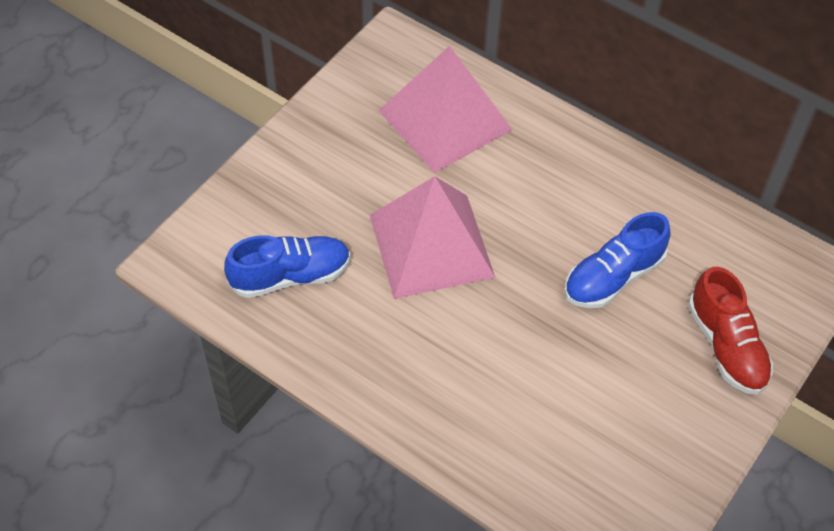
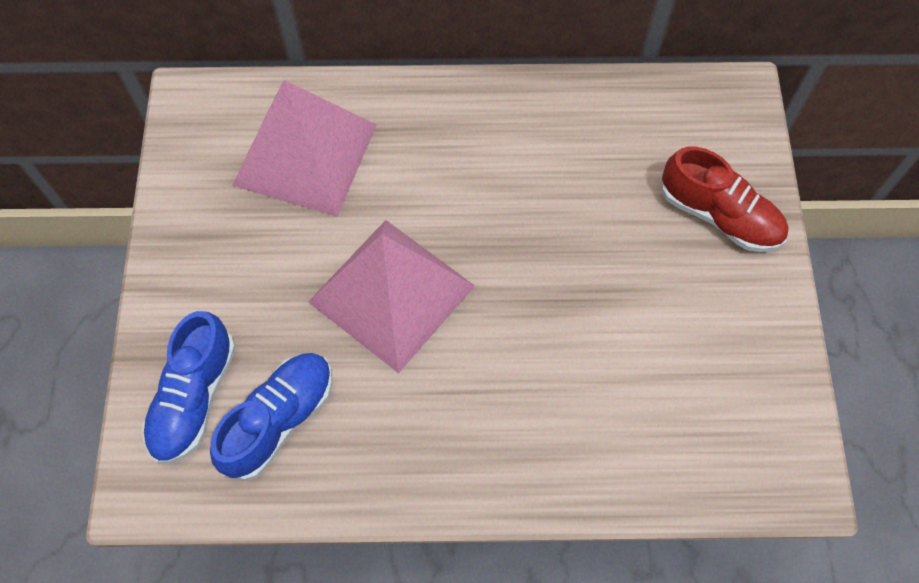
camera: 35 degrees left, 10 degrees up
blue shoe [564,212,671,308] -> blue shoe moved to [142,311,236,464]

